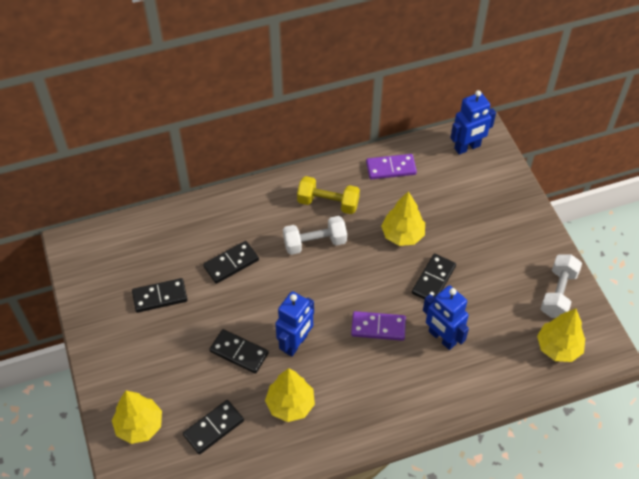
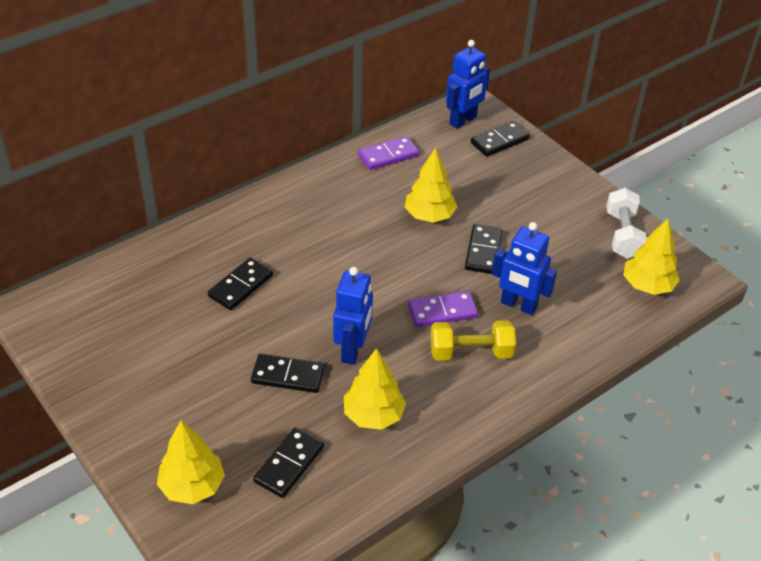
camera: 20 degrees left, 10 degrees down
black domino [132,278,188,313] -> black domino moved to [471,121,530,157]
white dumbbell [283,216,347,255] -> none
yellow dumbbell [297,176,360,214] -> yellow dumbbell moved to [431,320,516,360]

